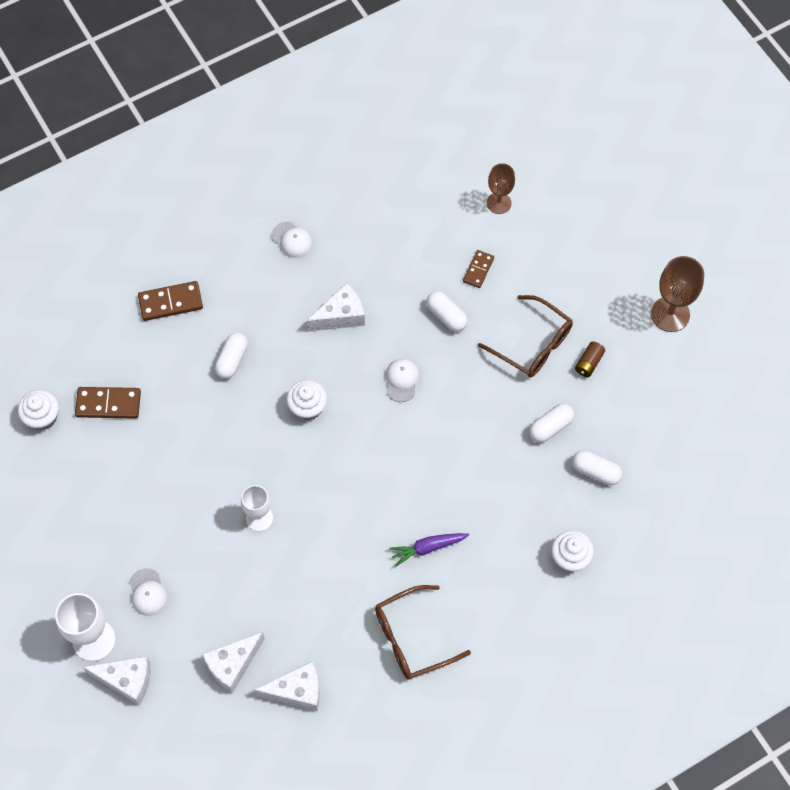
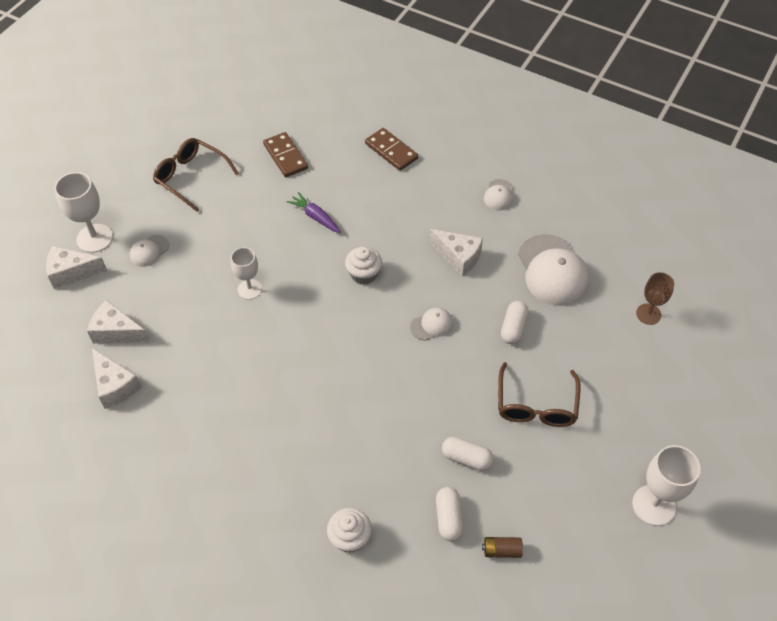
camera: 60 degrees right, 10 degrees down
white cupcake [18,390,59,430] -> none
white cheese [83,656,151,706] -> white cheese turned 105 degrees clockwise [46,246,107,289]
white capsule [215,332,248,379] -> none
brown glasses [375,585,471,679] -> brown glasses moved to [153,138,239,212]
purple carrot [389,533,469,566] -> purple carrot moved to [286,192,341,233]
brown domino [463,250,494,288] -> none
brown battery [575,341,605,377] -> brown battery moved to [482,537,523,558]
brown goblet [651,256,704,332] -> white goblet [632,445,701,526]
none -> white cap [518,234,590,306]

